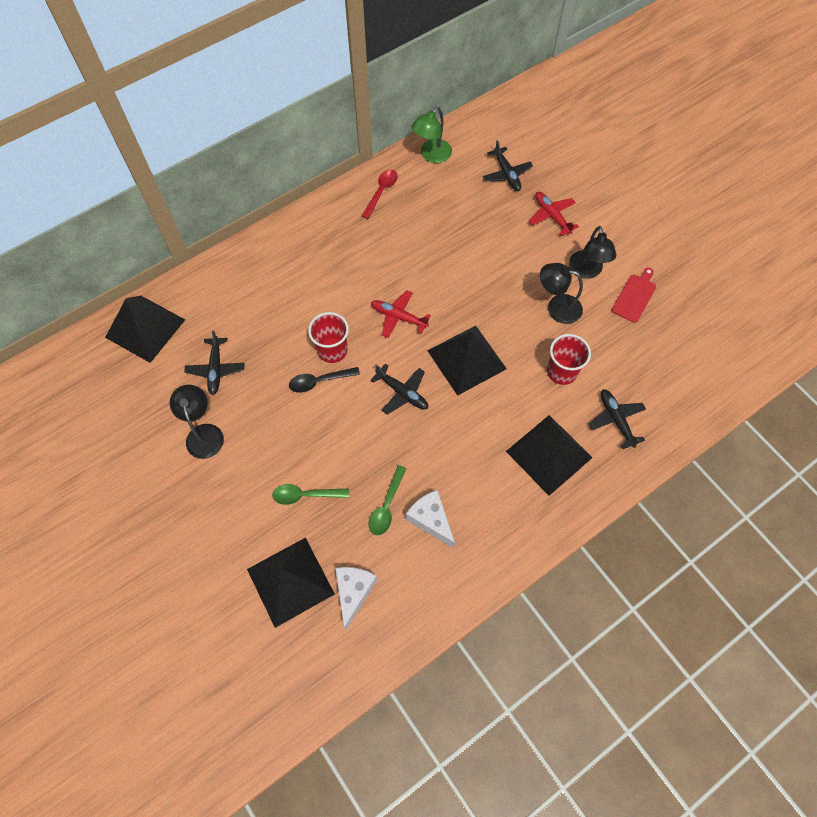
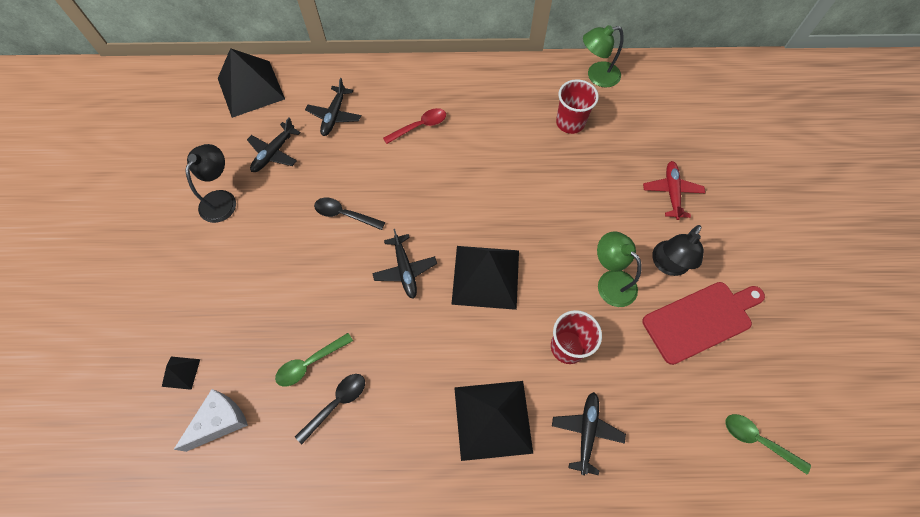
camera: 35 degrees right, 0 degrees up
black pyramid [247,537,335,628] -> black pyramid [162,357,200,390], size x0.44
green spoon [272,484,349,505] -> green spoon moved to [725,414,811,474]
red cup [308,312,349,363] -> red cup moved to [556,79,599,134]
red spoon [362,169,398,219] -> red spoon moved to [383,108,446,144]
red plane [371,290,431,338] -> none
white cheese [406,490,455,548] -> black spoon [295,374,365,444]
black plane [483,140,533,191] -> black plane moved to [305,78,361,136]
black lamp [540,263,583,324] -> green lamp [597,231,642,307]
red cutting board [612,268,656,323] -> red cutting board [642,282,765,365], size x1.63

